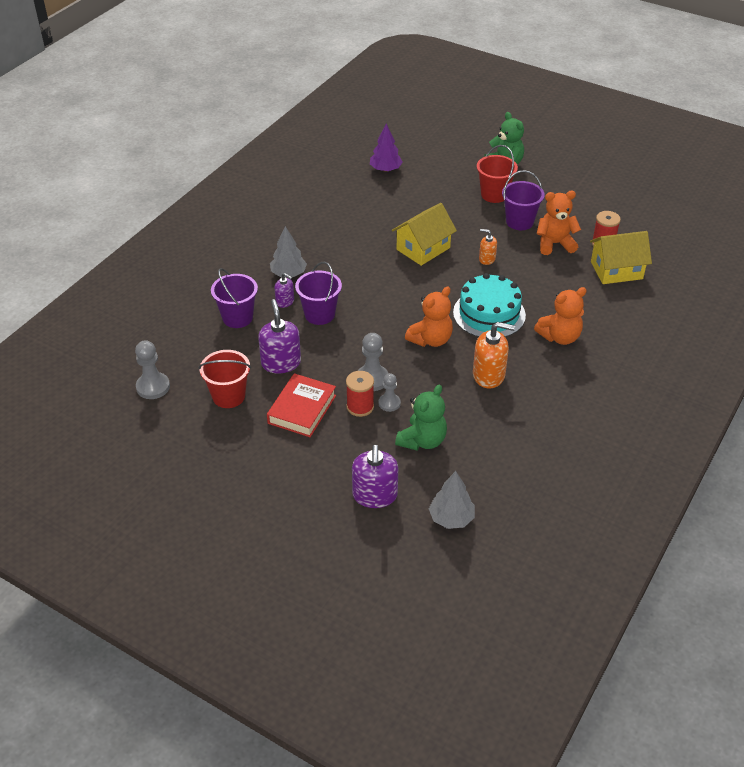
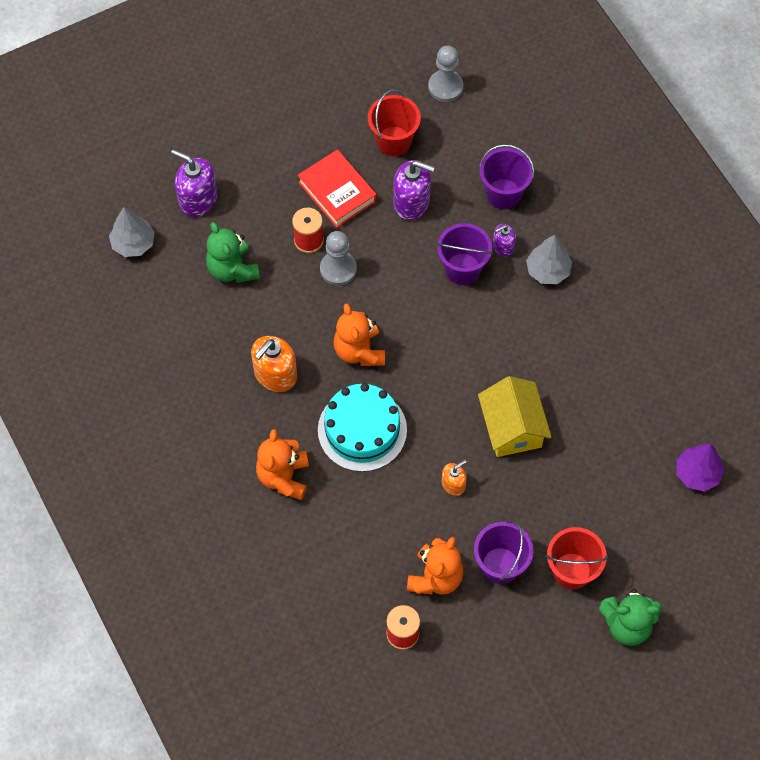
camera: 120 degrees right, 20 degrees up
grey pawn [379,373,401,412] -> none
yellow house [590,231,652,284] -> none

